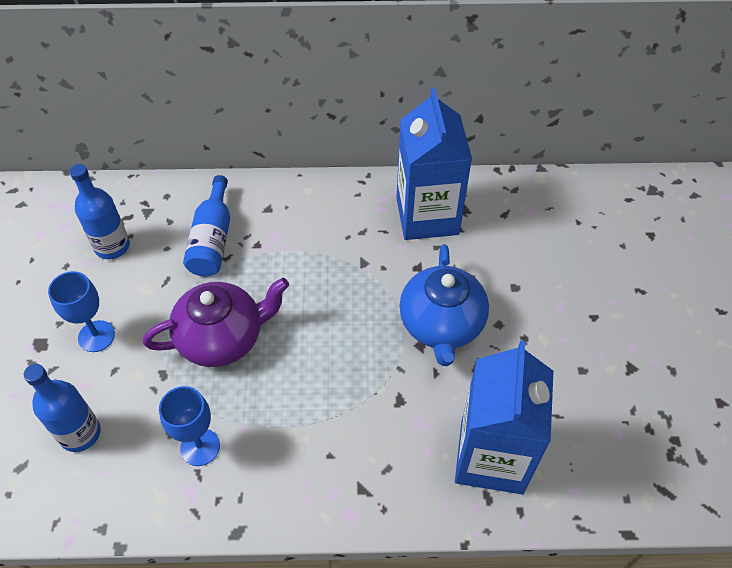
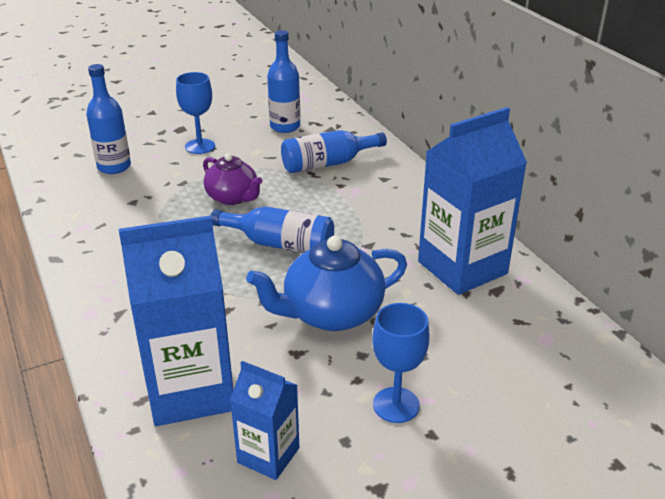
camera: 65 degrees right, 20 degrees down
purple teapot [143,278,289,367] -> purple teapot [203,153,263,205], size x0.65
blue goblet [159,386,220,466] -> blue goblet moved to [372,303,430,423]
none -> blue bottle [211,206,334,253]
none -> blue carton [230,361,299,480]

